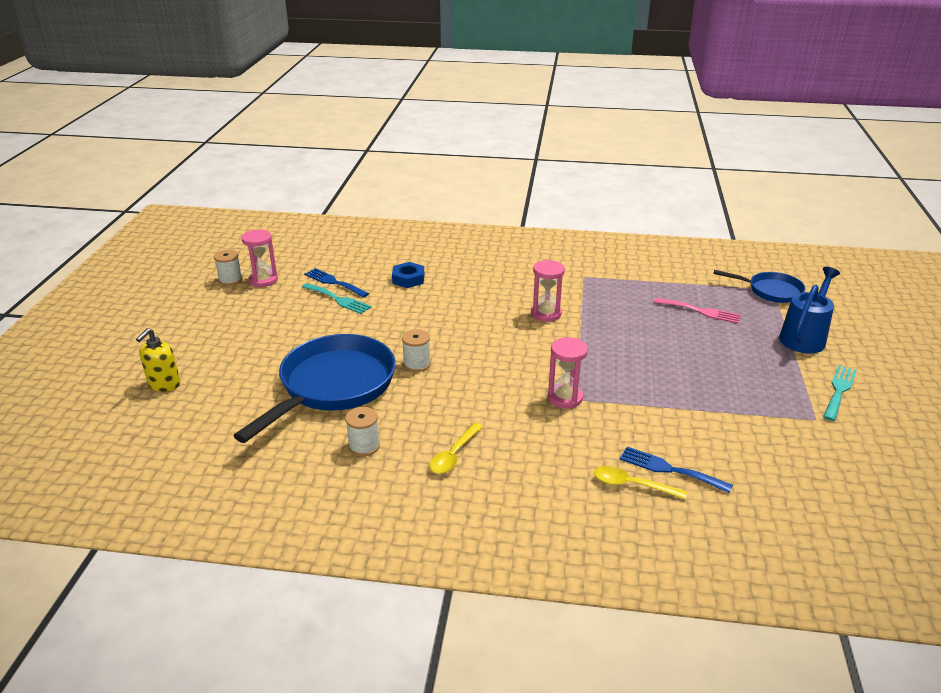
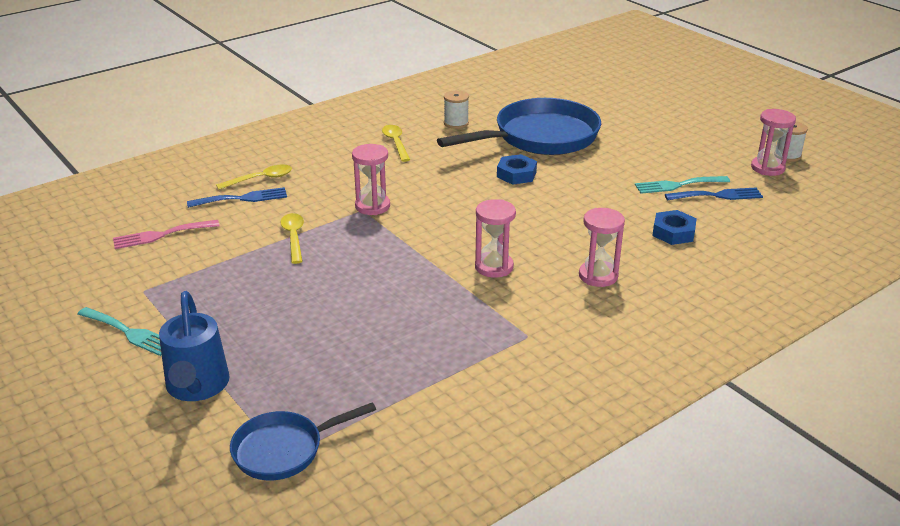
camera: 135 degrees right, 0 degrees up
yellow soap dispenser [136,328,180,392] -> none
blue pan [234,334,396,443] -> blue pan turned 105 degrees counterclockwise [437,98,601,155]
white spool [402,329,431,372] -> blue nut [497,154,537,185]
pink fork [653,298,741,324] -> pink fork moved to [113,220,220,249]
turquoise fork [823,365,857,421] -> turquoise fork turned 45 degrees counterclockwise [78,307,162,356]
none -> yellow spoon [280,213,304,264]
none -> pink hourglass [579,208,625,287]

